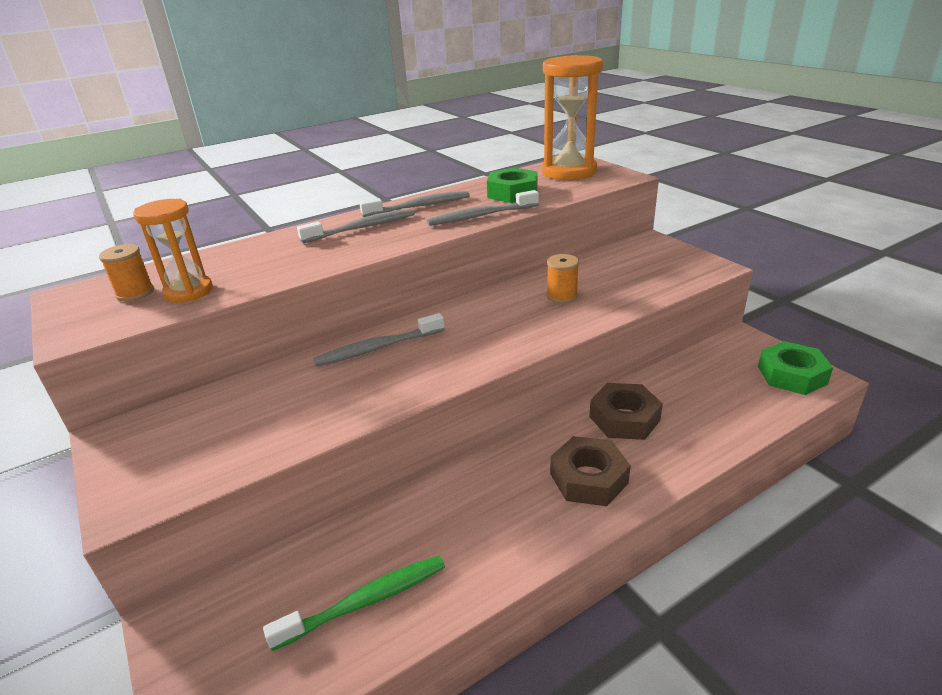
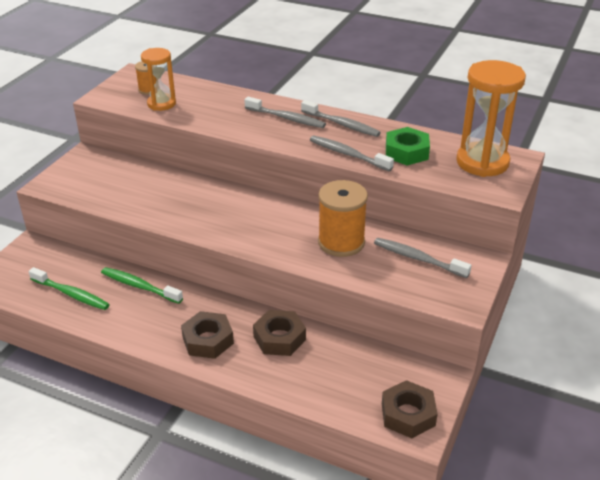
camera: 55 degrees right, 5 degrees up
grey toothbrush [313,313,445,367] -> grey toothbrush moved to [374,238,472,278]
orange spool [547,254,579,303] -> orange spool [318,180,368,257], size x1.86
green nut [758,341,833,395] -> brown nut [382,380,437,438]
none -> green toothbrush [101,267,183,304]

